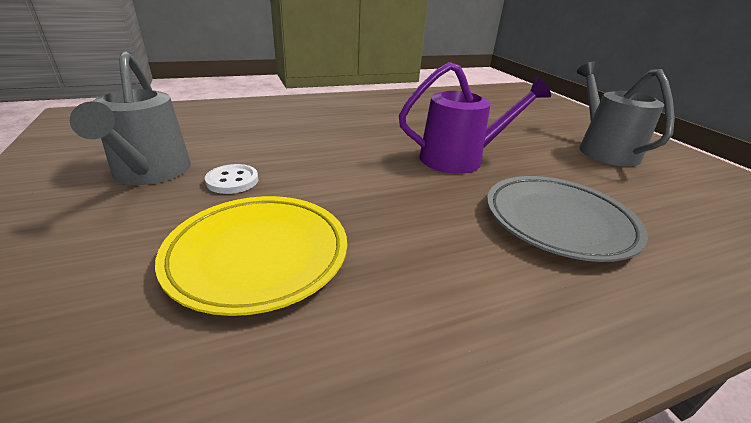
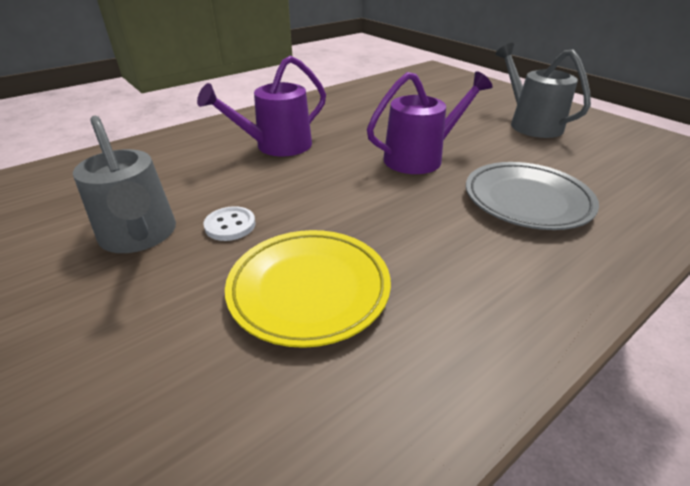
camera: 15 degrees left, 5 degrees up
none -> purple watering can [197,55,326,157]

